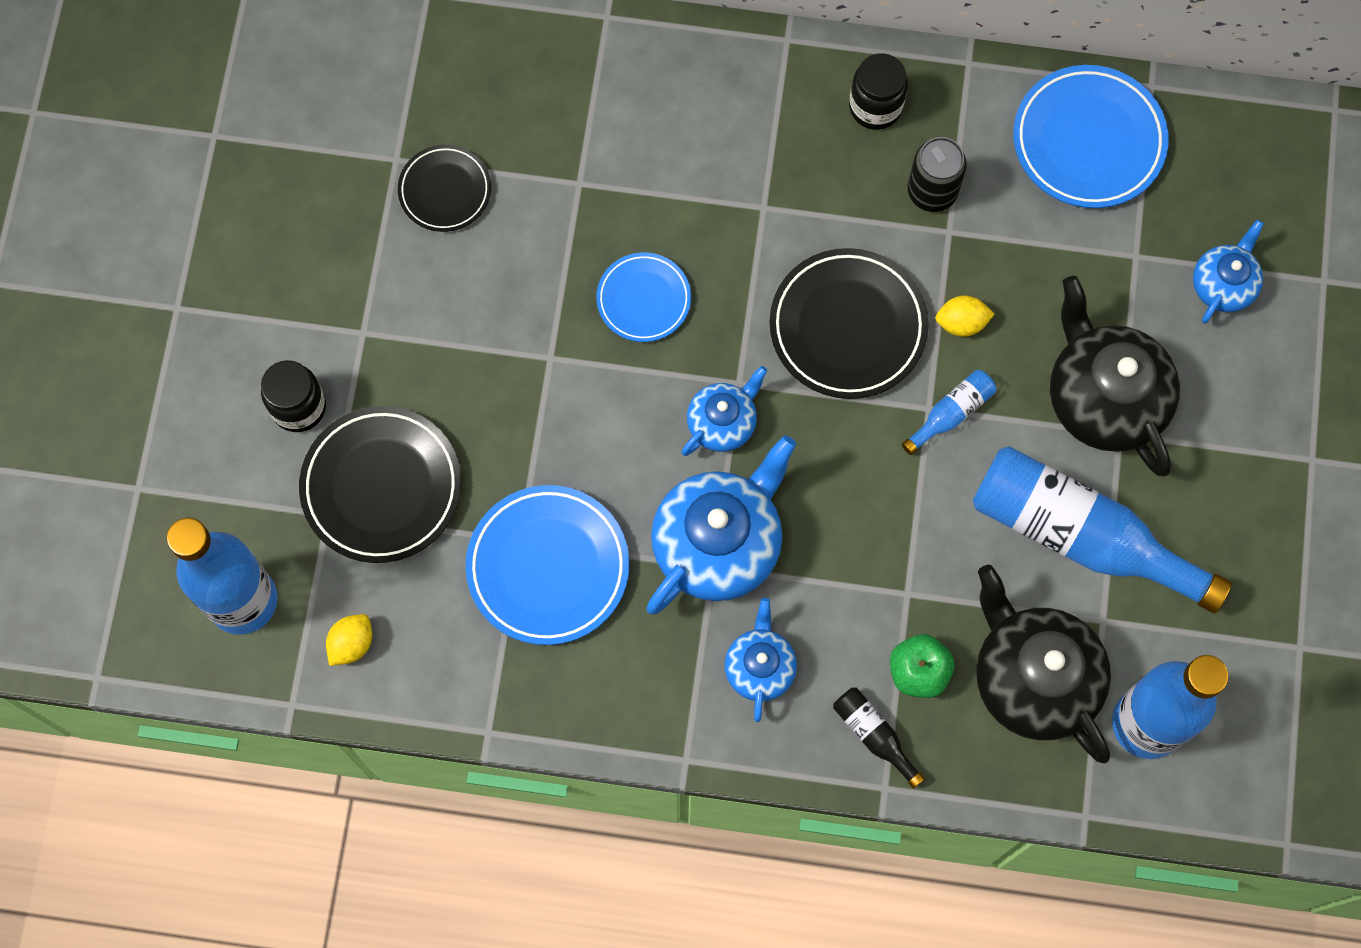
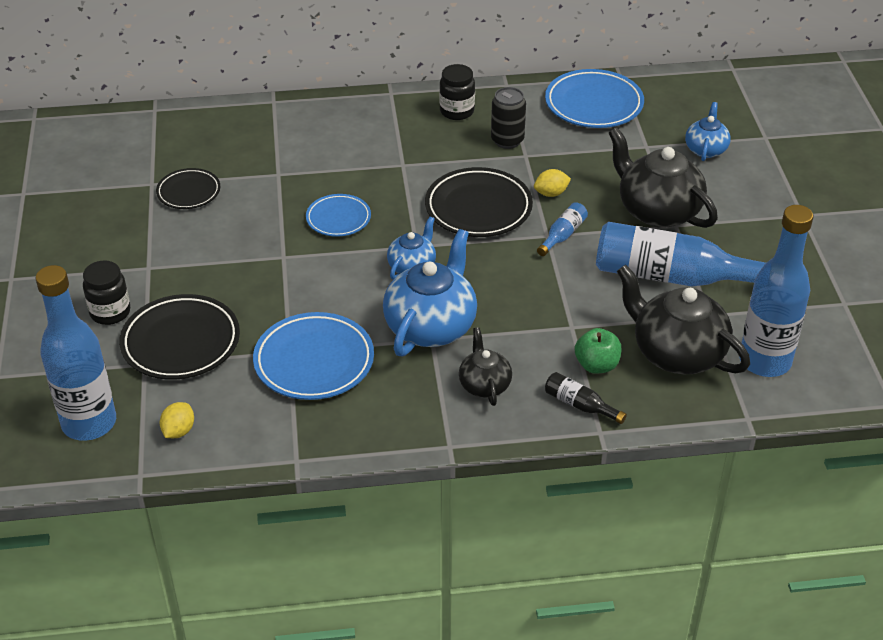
camera: 15 degrees left, 30 degrees down
blue teapot [725,598,797,722] -> black teapot [459,327,512,406]

